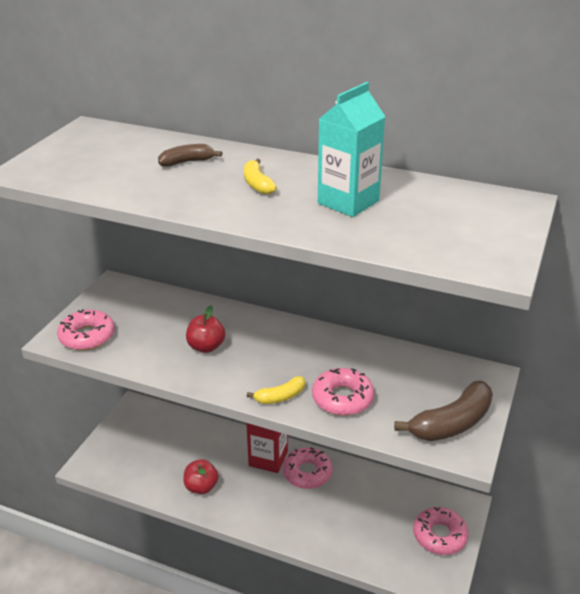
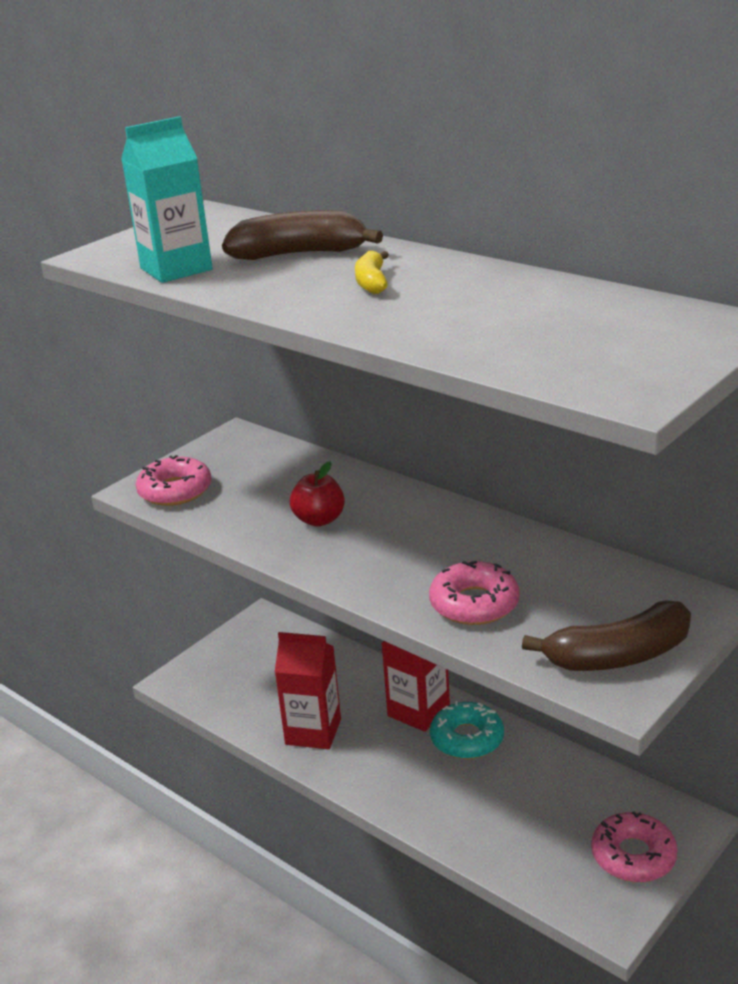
camera: 20 degrees right, 5 degrees down
brown banana [158,144,222,167] -> brown banana [222,210,383,260], size x1.81
red apple [183,459,219,494] -> red carton [275,632,341,749]
yellow banana [247,376,305,404] -> none
pink donut [283,448,333,489] -> turquoise donut [430,701,504,759]
turquoise carton [318,82,386,217] -> turquoise carton moved to [121,116,213,283]

